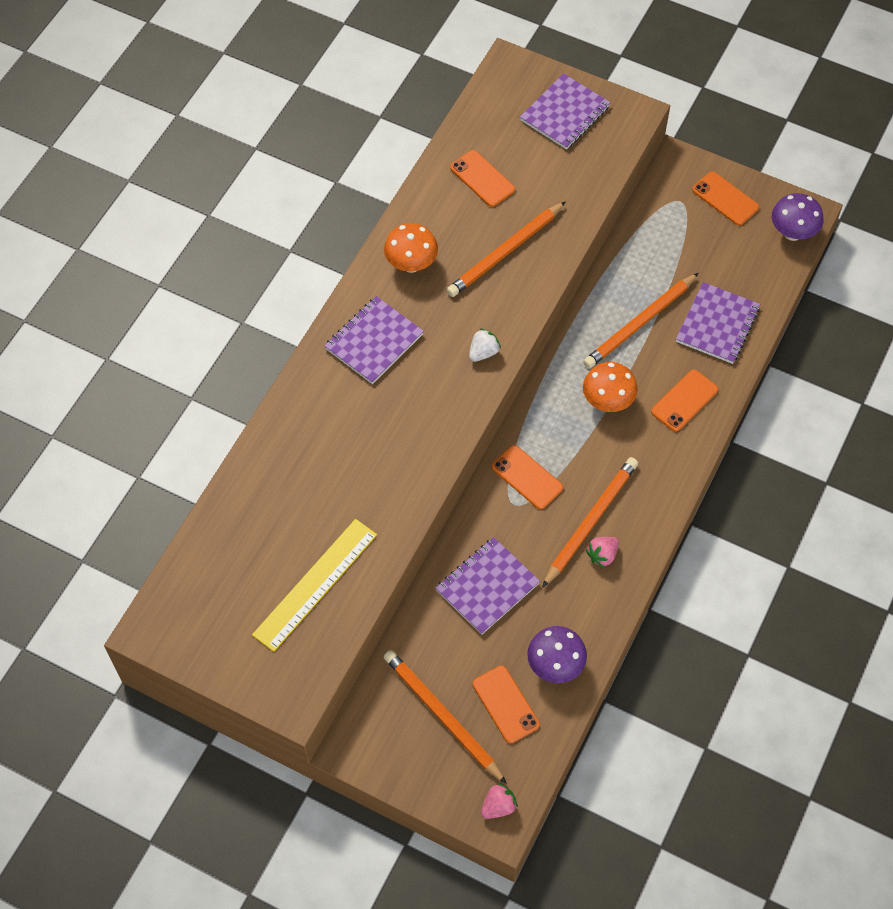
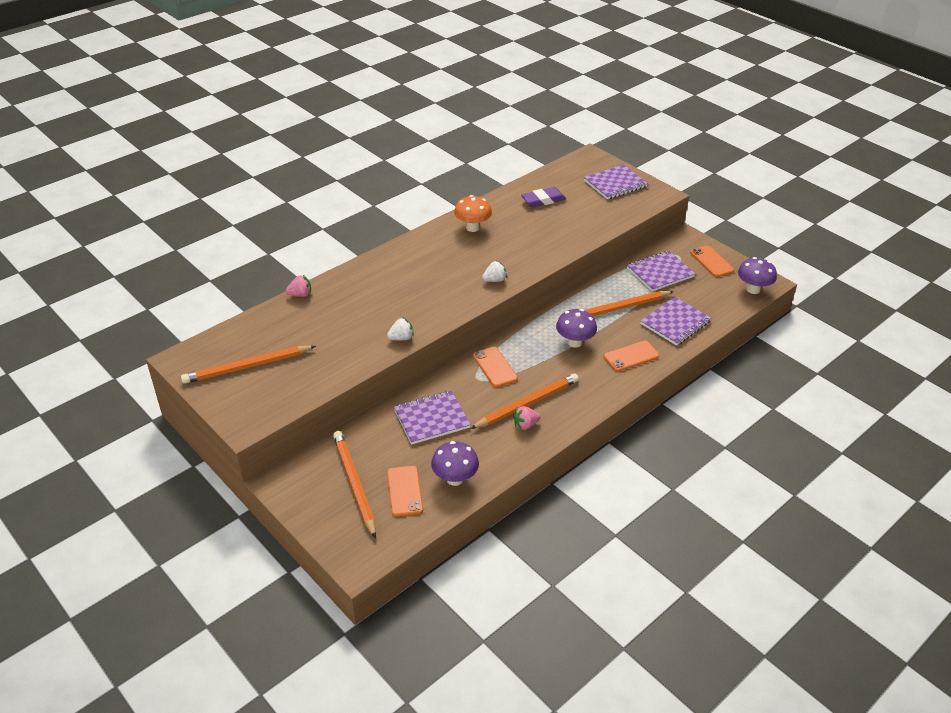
camera: 20 degrees right, 20 degrees down
yellow ruler [252,519,377,652] -> none
purple notebook [324,296,424,384] -> purple notebook moved to [627,251,695,291]
orange pencil [447,201,566,297] -> orange pencil moved to [181,345,316,384]
orange phone [450,150,515,207] -> purple eraser [521,187,566,207]
pink strawberry [481,783,518,819] -> pink strawberry moved to [286,275,311,297]
orange mushroom [583,362,638,412] -> purple mushroom [556,309,597,348]
none -> white strawberry [387,318,414,340]

